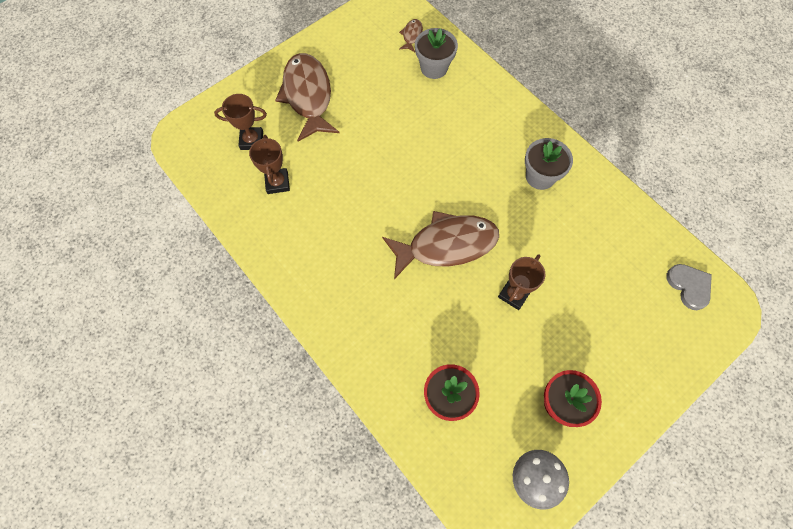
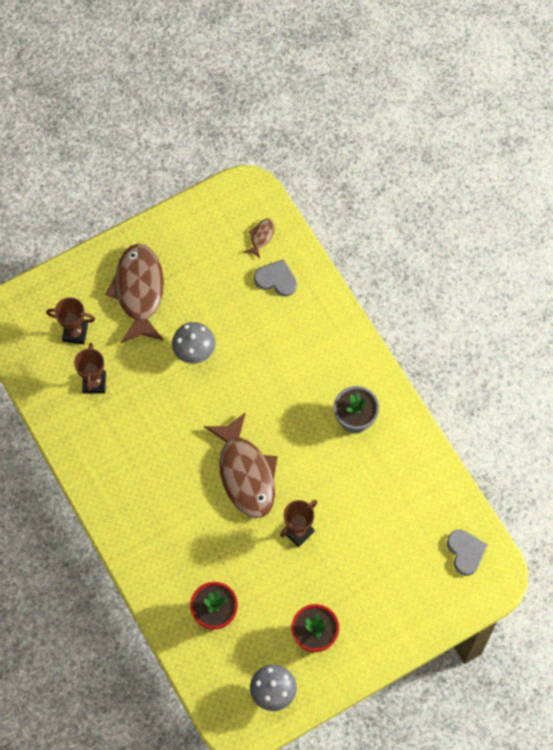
camera: 10 degrees right, 0 degrees up
brown fish [382,211,499,279] -> brown fish turned 75 degrees clockwise [204,412,278,518]
grey flower pot [415,28,458,79] -> grey heart [254,259,297,297]
none -> grey mushroom [172,322,215,364]

